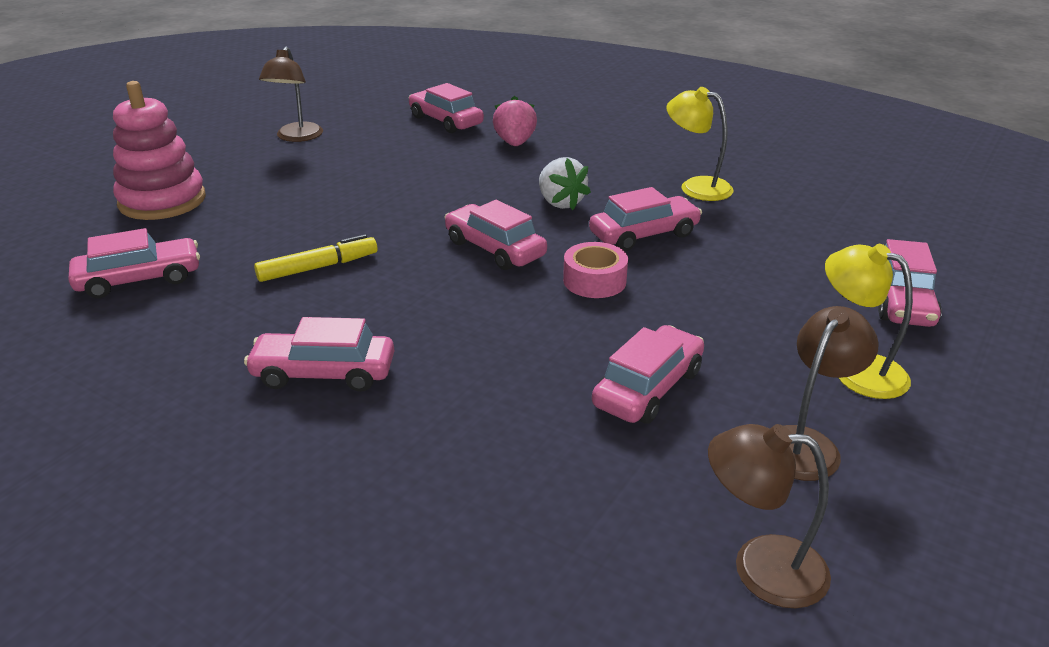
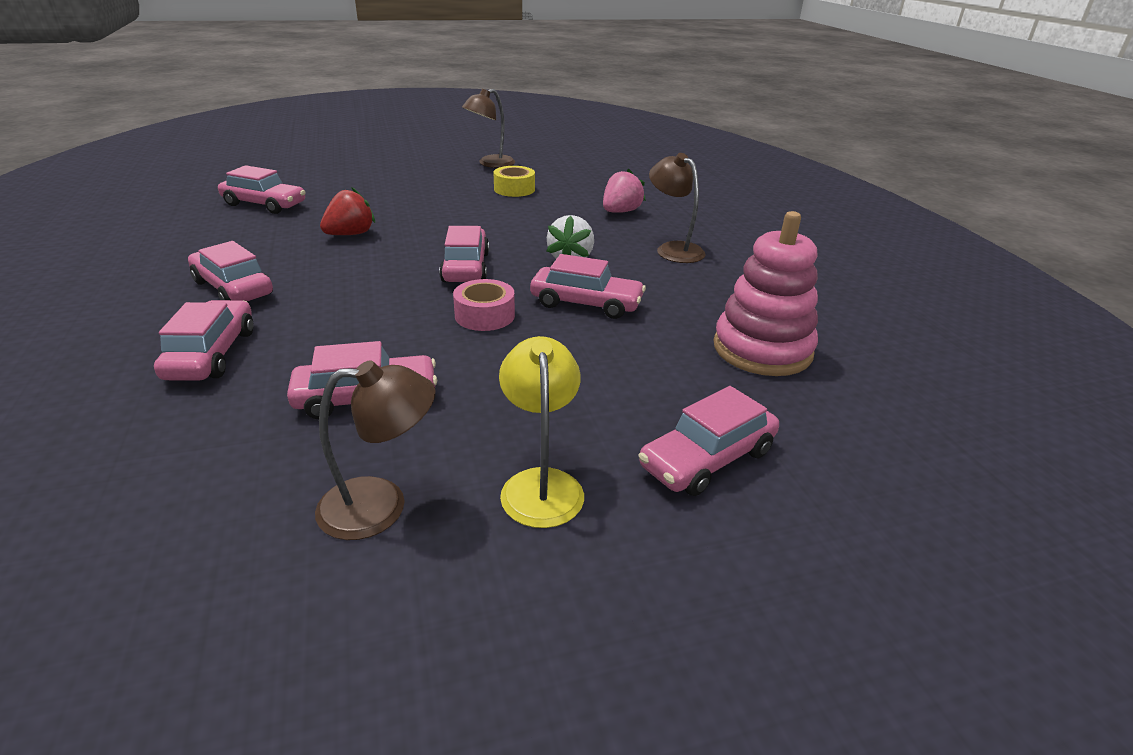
camera: 40 degrees right, 0 degrees up
pink stacking toy [113,81,206,220] -> pink stacking toy moved to [714,211,818,376]
yellow marker [254,234,378,282] -> red strawberry [320,187,375,235]
pink car [409,83,484,133] -> pink car moved to [154,300,254,381]
yellow lamp [667,87,733,201] -> none
brown lamp [708,424,831,608] -> brown lamp moved to [649,153,706,263]
none -> yellow tape [494,166,535,197]

